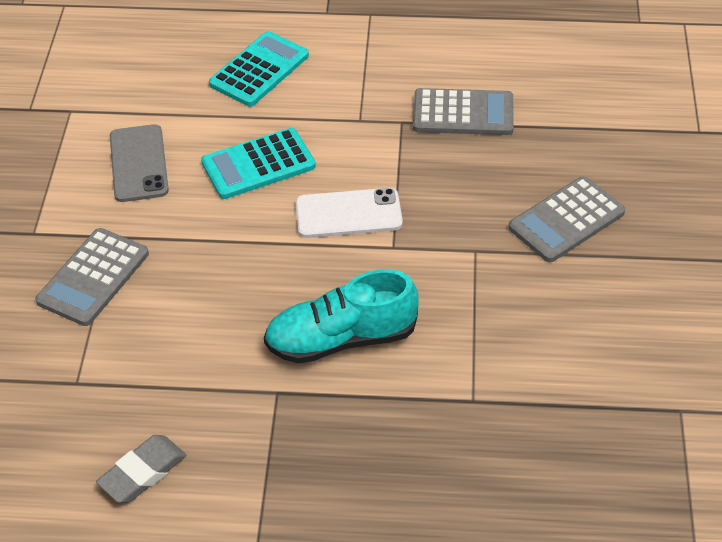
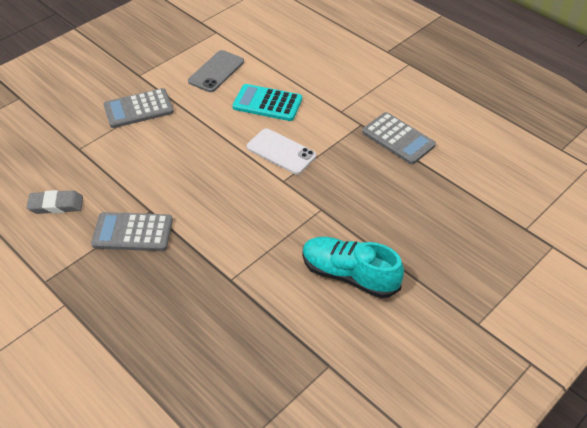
camera: 40 degrees right, 0 degrees up
turquoise calculator [209,31,309,106] -> none
turquoise shoe [264,269,419,364] -> turquoise shoe moved to [302,237,404,298]
grey calculator [508,176,625,262] -> grey calculator moved to [91,212,173,251]

